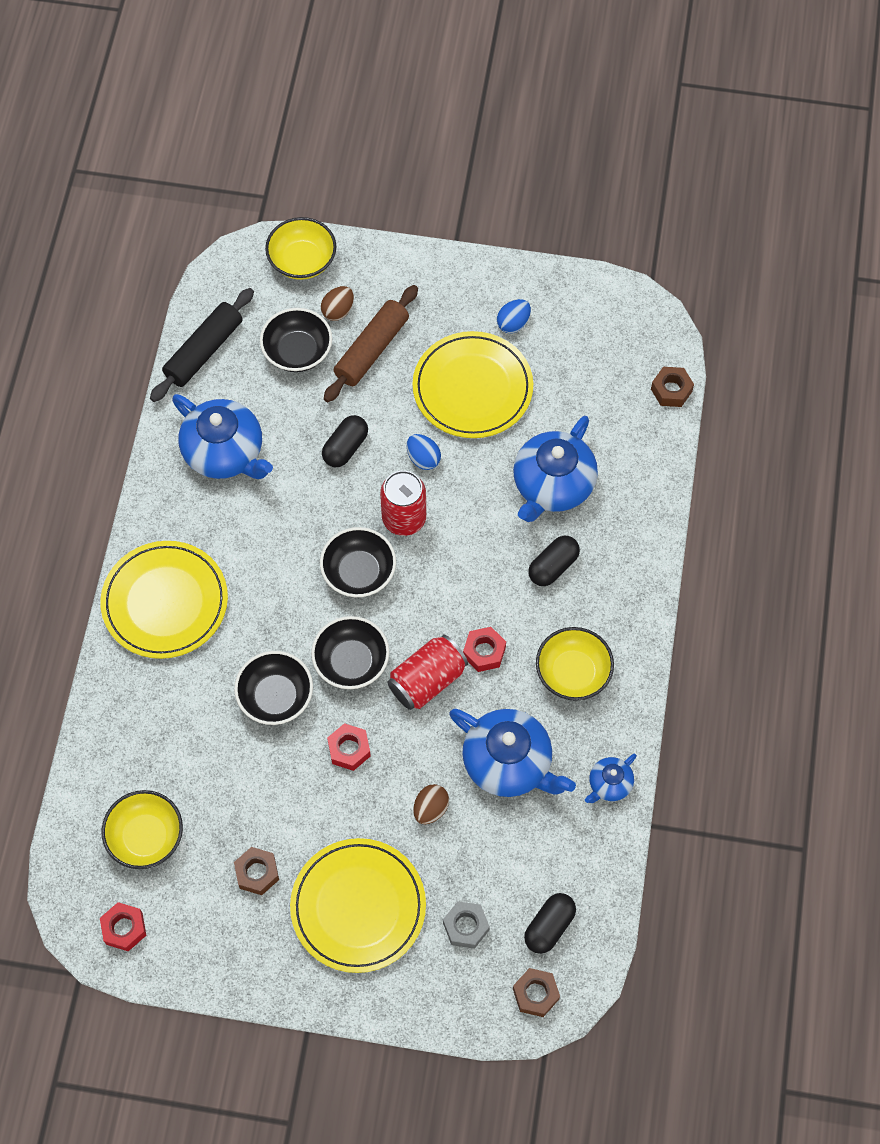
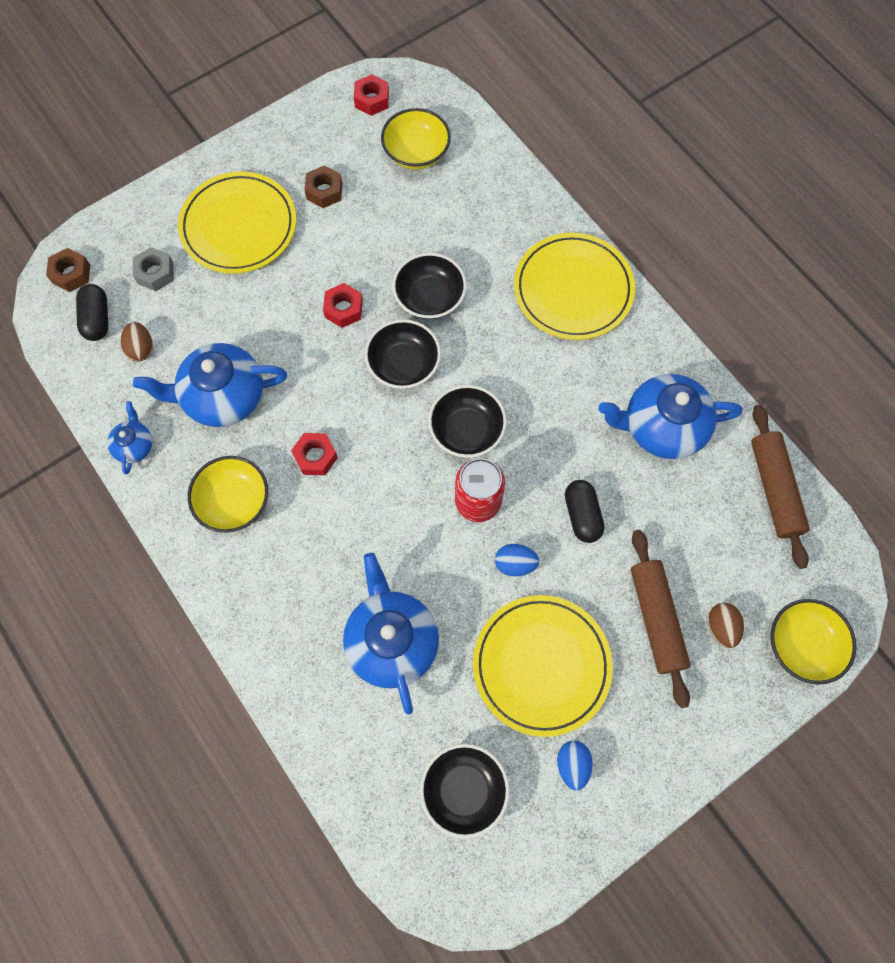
camera: 135 degrees right, 5 degrees up
black rolling pin [150,288,254,402] -> brown rolling pin [751,405,810,569]
black bowl [260,308,332,372] -> black bowl moved to [420,744,510,839]
red can [388,635,468,710] -> none
brown egg [413,784,449,824] -> brown egg moved to [121,322,153,362]
black capsule [528,536,580,586] -> none
brown nut [651,367,694,407] -> none

